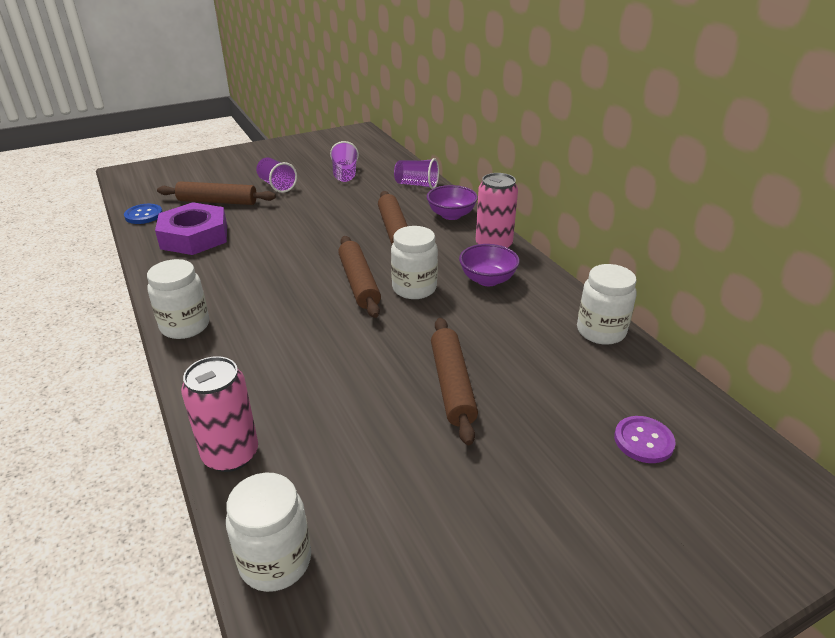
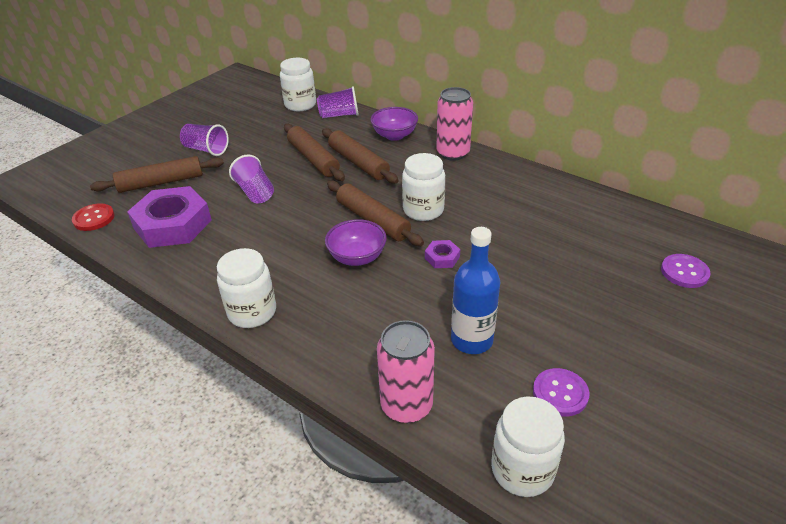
camera: 25 degrees left, 5 degrees up
blue button [124,204,162,224] -> red button [72,203,115,231]
purple cup [330,141,359,182] -> purple cup moved to [229,155,274,203]
brown rolling pin [431,318,478,445] -> brown rolling pin moved to [284,124,345,181]
purple bowl [459,244,520,286] -> purple bowl moved to [325,219,387,266]
white jar [577,264,636,345] -> white jar moved to [280,58,316,111]
none -> purple nut [425,240,460,268]
none -> blue bottle [451,227,500,354]
none -> purple button [533,368,589,417]

